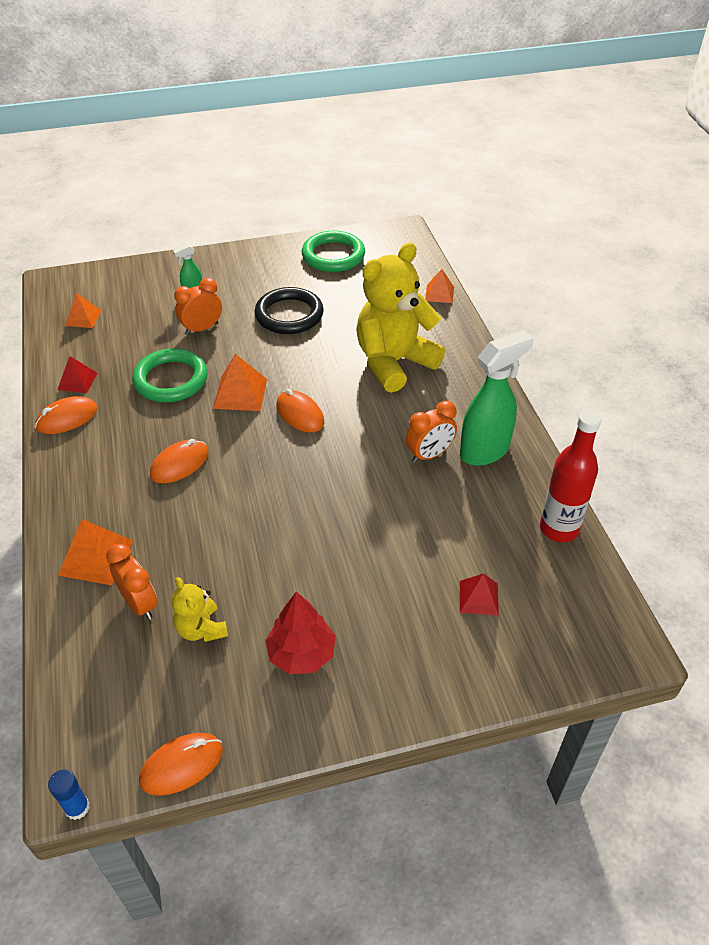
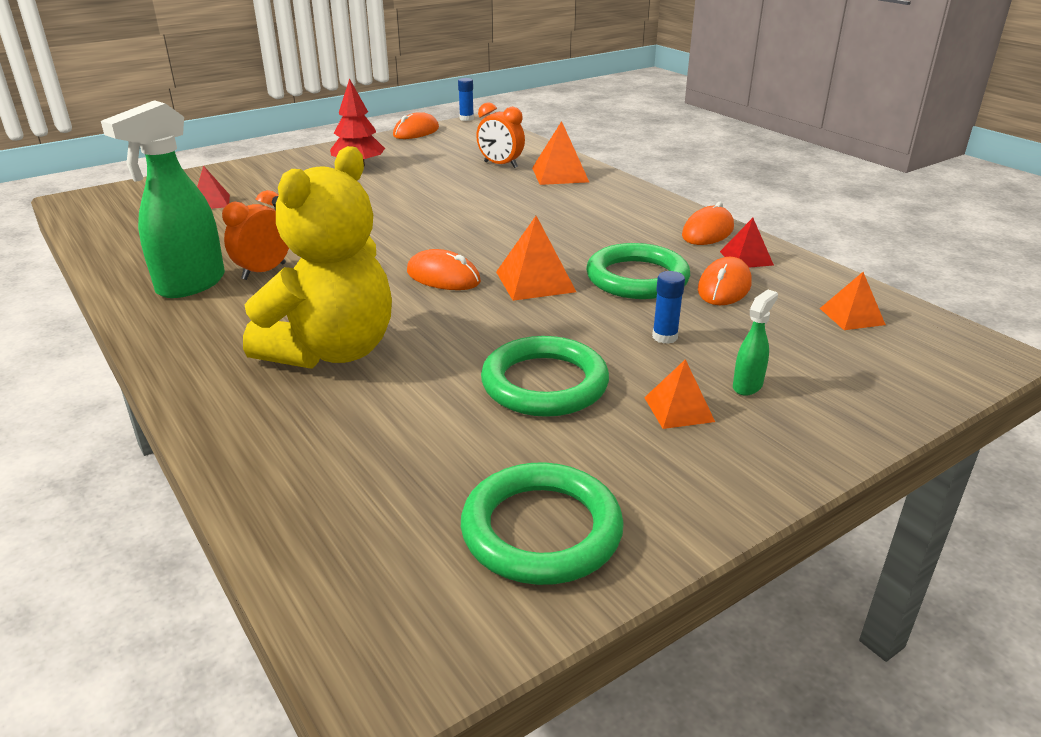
camera: 160 degrees right, 15 degrees down
orange mouse [150,439,209,483] -> orange mouse moved to [698,257,752,305]
yellow teddy bear [172,577,228,642] -> none
orange clock [174,278,222,335] -> blue glue stick [652,271,685,344]
black ring [254,287,324,334] -> green ring [481,336,609,417]
orange pyramid [425,269,454,303] -> orange pyramid moved to [644,359,715,429]
red bottle [540,410,601,542] -> none

